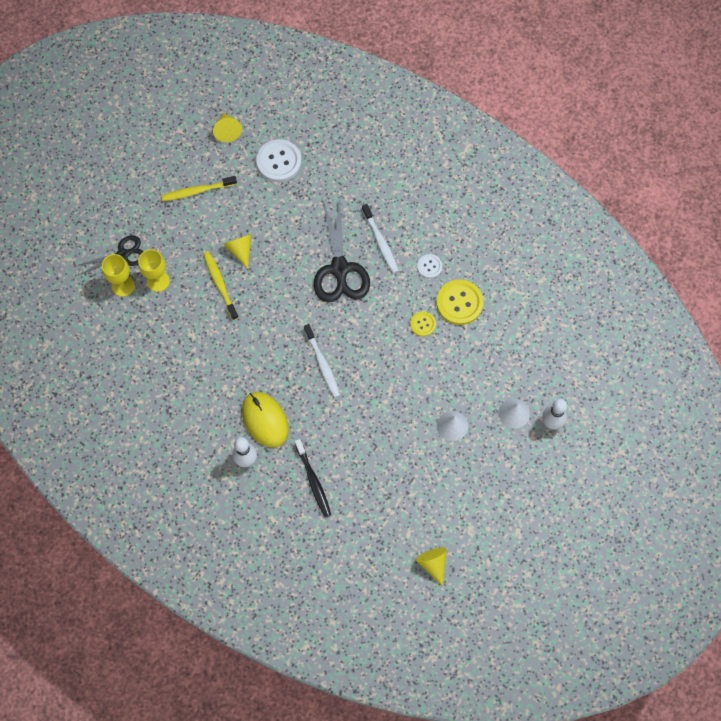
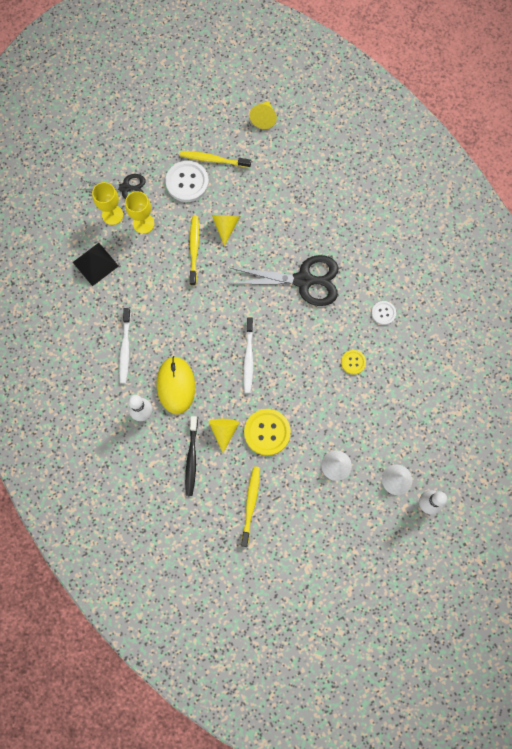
camera: 25 degrees right, 5 degrees up
white button [256,139,302,182] -> white button moved to [166,161,209,202]
black scissors [314,196,370,302] -> black scissors turned 105 degrees counterclockwise [230,255,339,306]
white toothbrush [362,204,399,274] -> white toothbrush moved to [119,308,131,384]
yellow cone [416,548,447,586] -> yellow cone moved to [209,419,239,453]
yellow button [436,279,484,325] -> yellow button moved to [244,409,291,456]
none -> black pyramid [73,243,119,286]
none -> yellow toothbrush [241,466,260,547]

